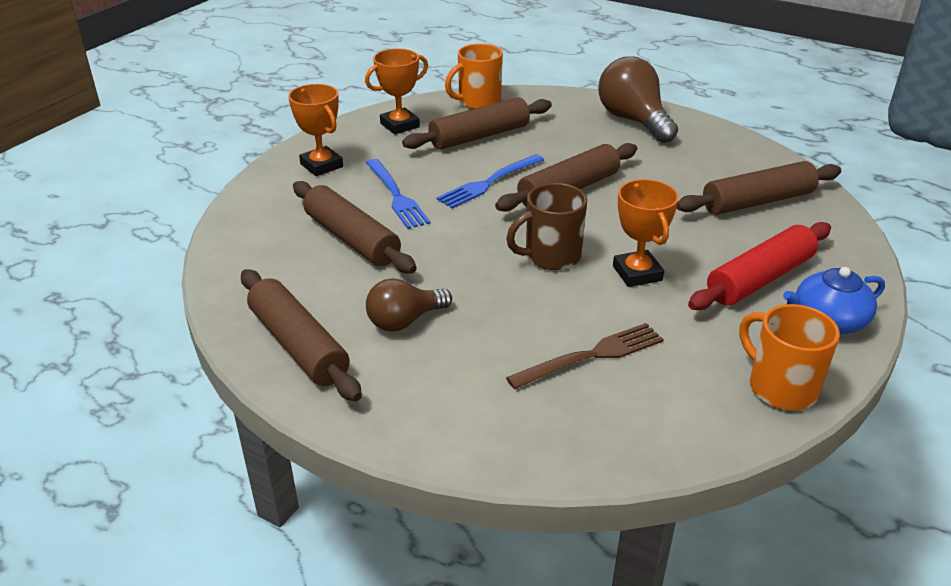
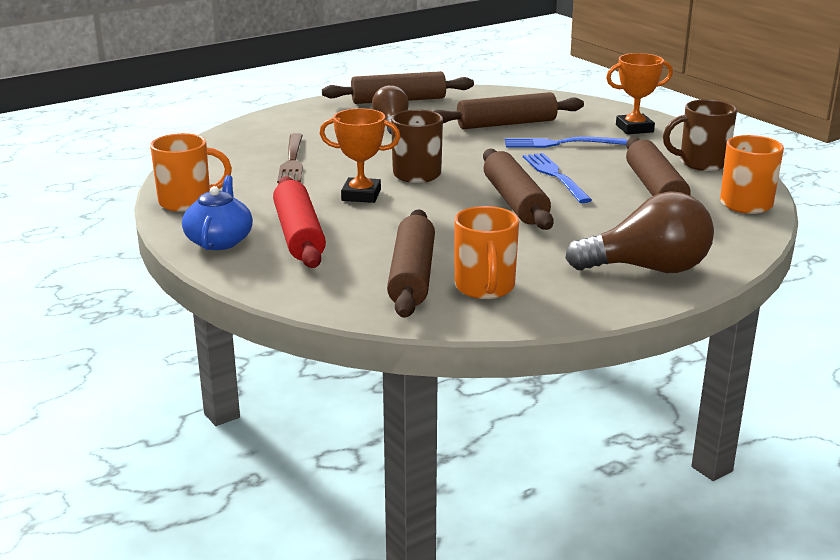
camera: 115 degrees right, 10 degrees down
orange trophy [365,49,428,134] -> brown mug [663,99,737,171]
none -> orange mug [454,206,519,299]

